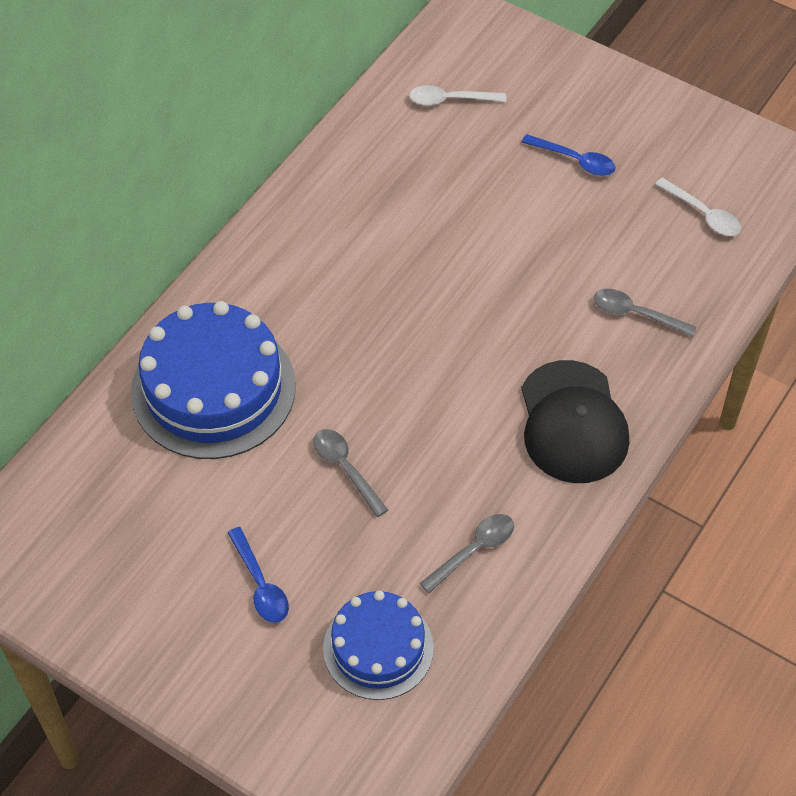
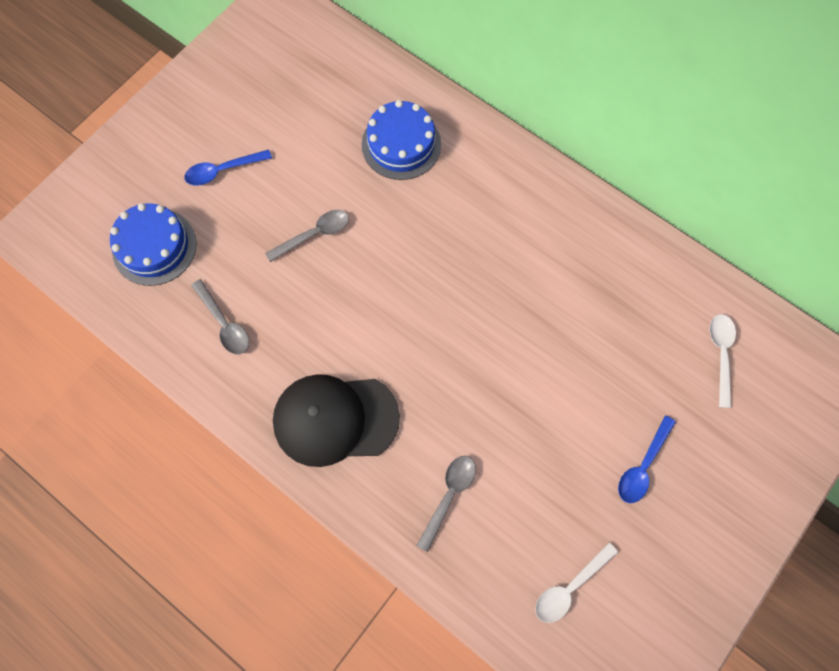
camera: 95 degrees right, 15 degrees up
blue cake [131,301,296,459] -> blue cake [362,100,441,180], size x0.61

